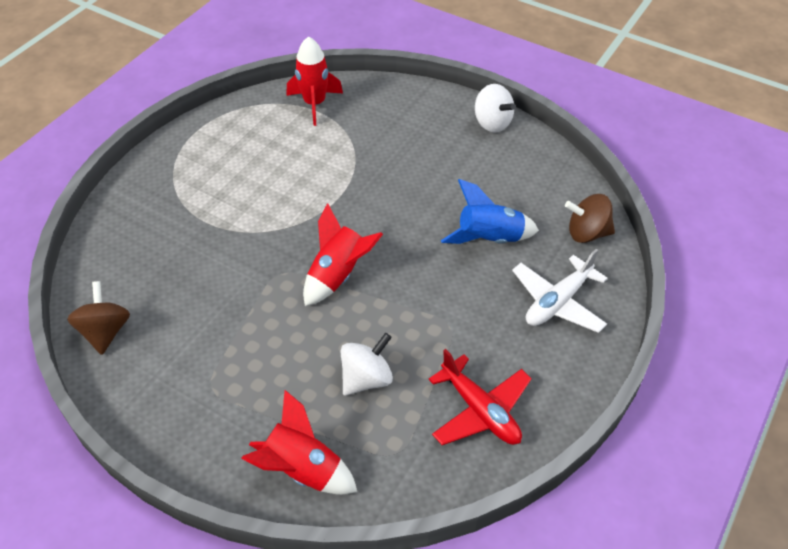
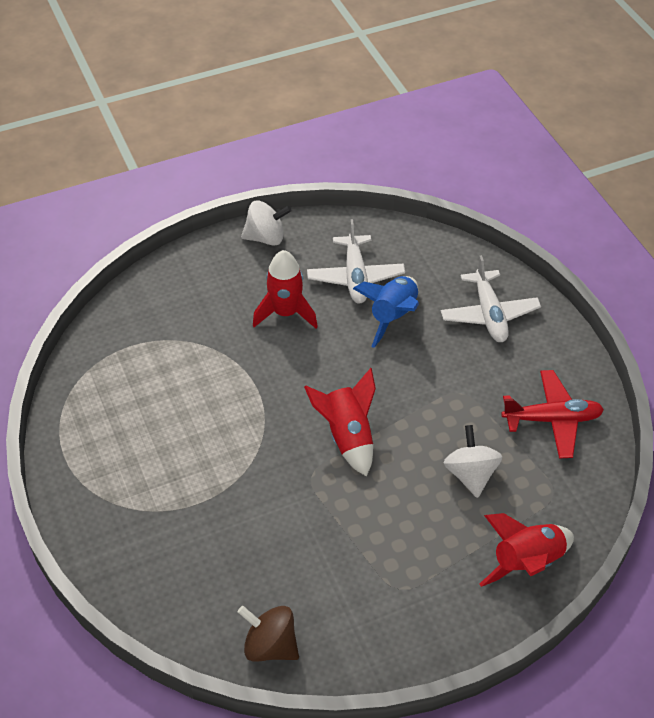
camera: 55 degrees left, 0 degrees up
red rocket [287,36,343,126] -> red rocket moved to [253,250,318,328]
brown spinning top [565,194,615,243] -> none
none -> white plane [307,219,405,304]

